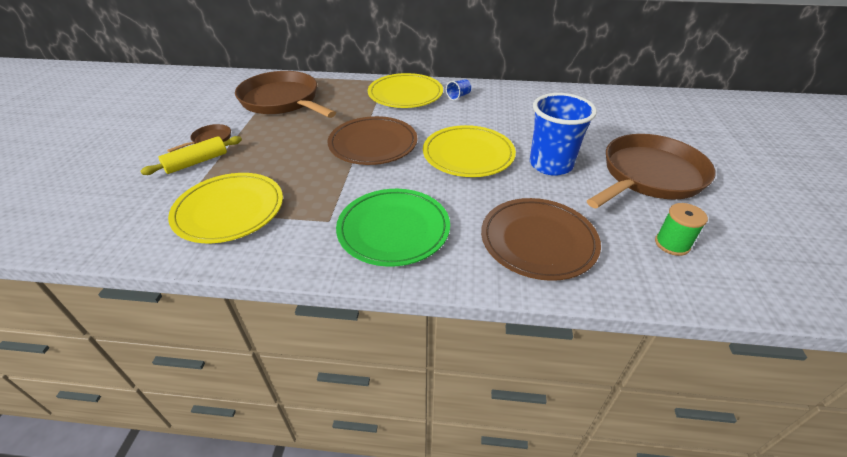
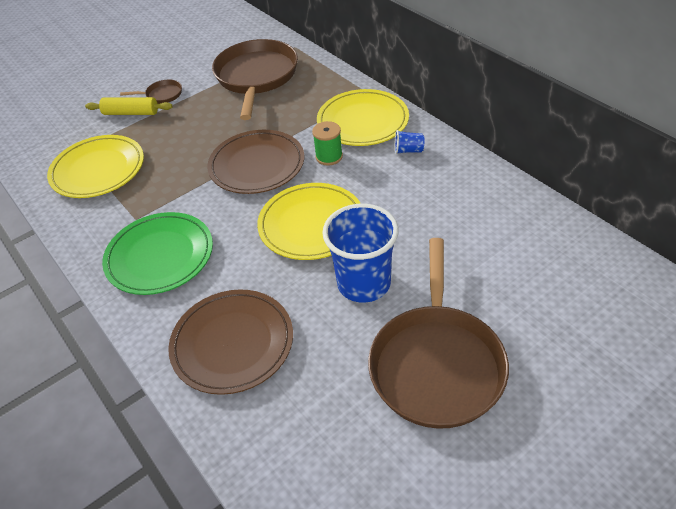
camera: 50 degrees right, 5 degrees up
brown pan [587,134,716,209] -> brown pan turned 90 degrees clockwise [368,238,509,429]
green spool [655,203,708,256] -> green spool moved to [312,121,343,166]

